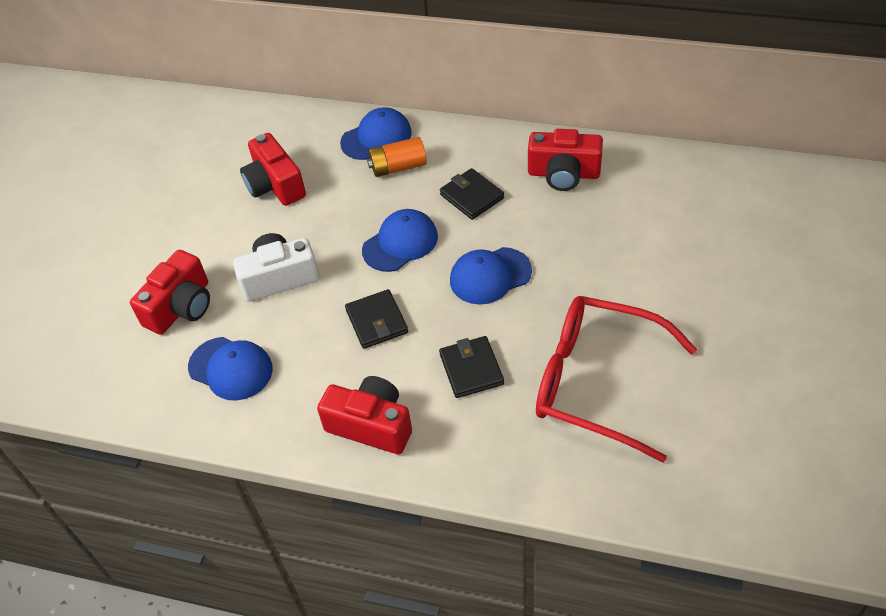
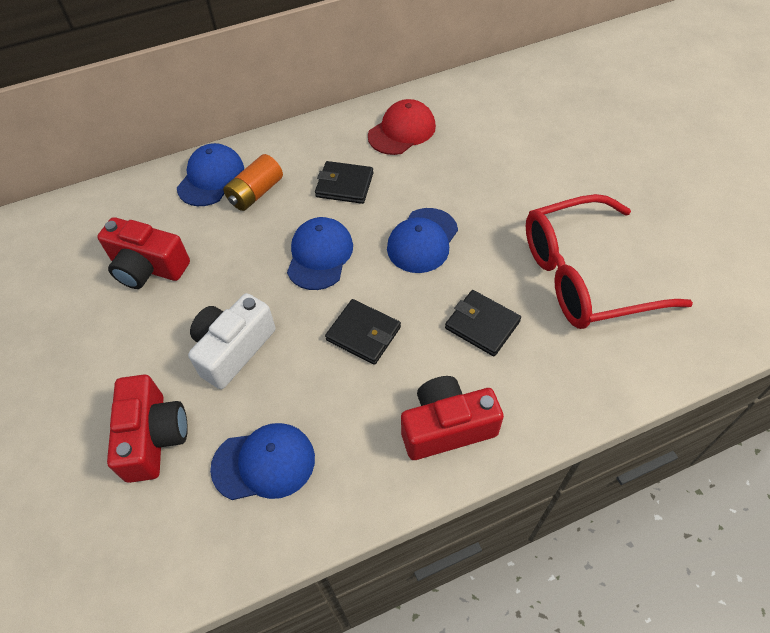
camera: 40 degrees left, 5 degrees up
red camera [528,129,603,191] -> red cap [368,99,436,155]

